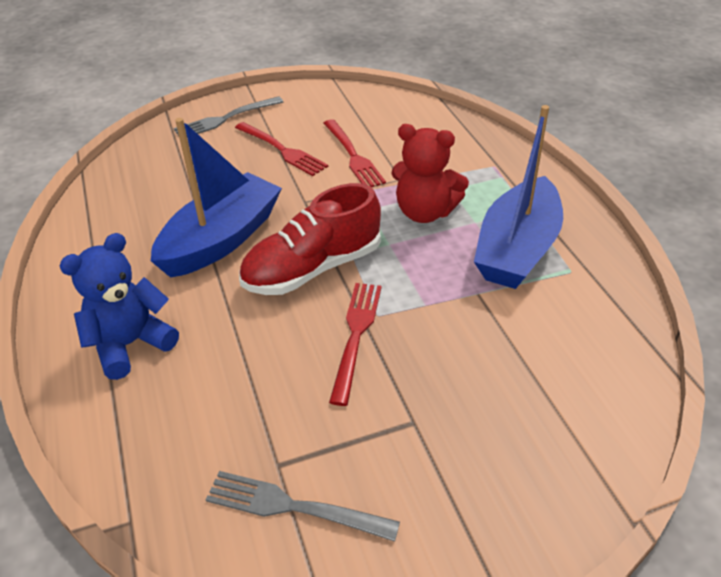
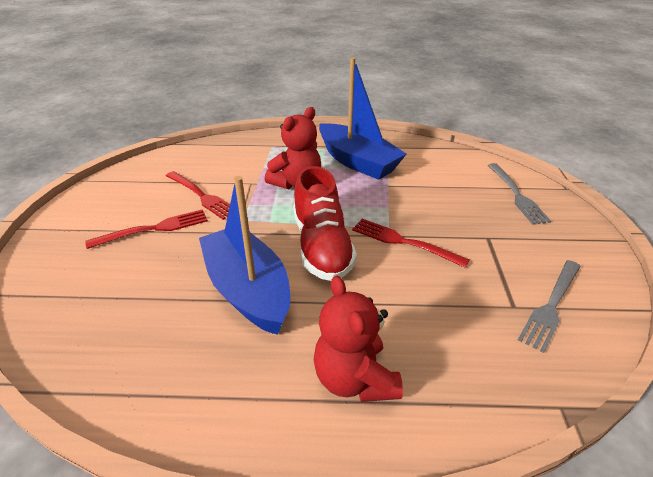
camera: 70 degrees left, 5 degrees down
blue teddy bear [60,233,179,380] -> red teddy bear [314,276,403,402]
grey fork [173,96,283,136] -> grey fork moved to [488,163,551,225]
red fork [323,119,386,187] -> red fork turned 45 degrees clockwise [166,171,230,220]

